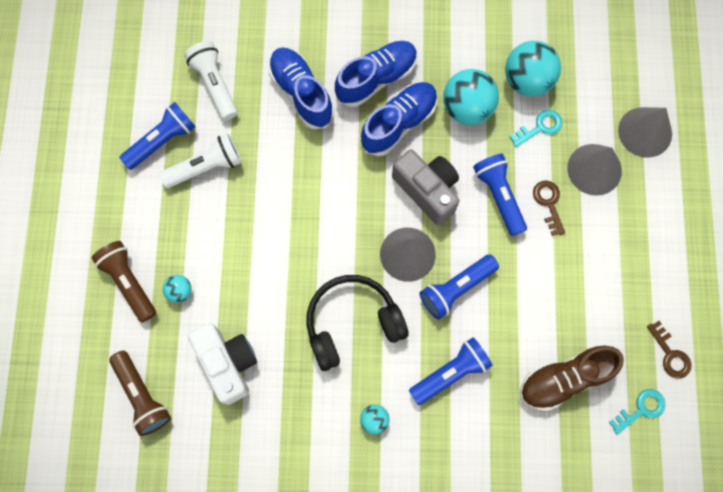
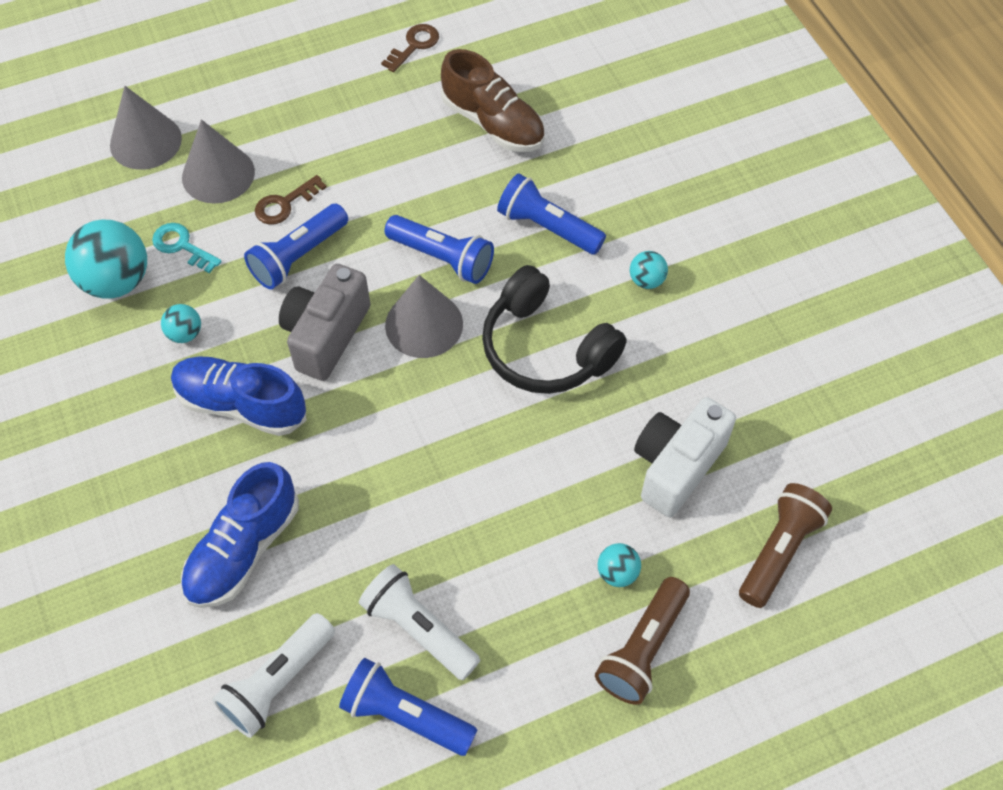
camera: 115 degrees left, 15 degrees down
blue shoe [335,41,417,107] -> none
turquoise ball [443,69,499,125] -> turquoise ball [161,304,201,343], size x0.49
turquoise key [609,389,666,435] -> none

